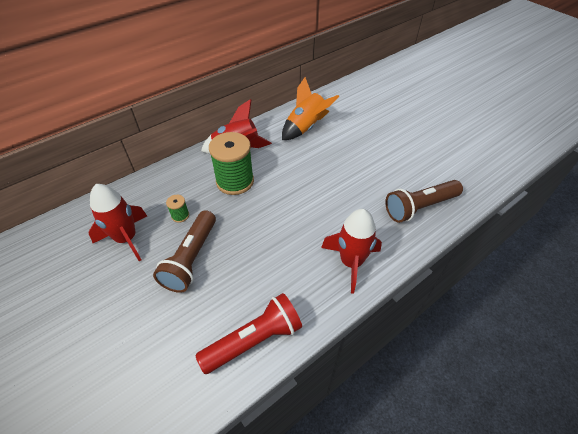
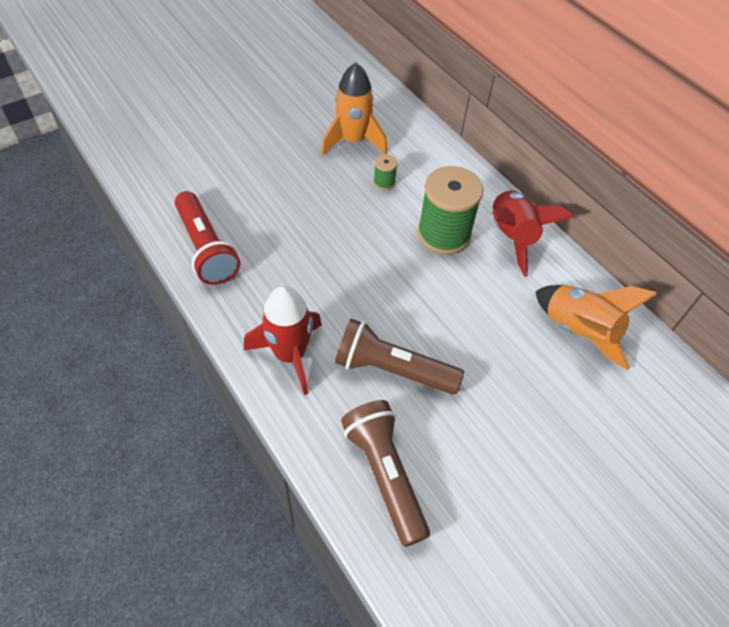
camera: 90 degrees right, 5 degrees up
red rocket [88,184,147,261] -> orange rocket [321,63,387,155]
brown flashlight [153,210,216,293] -> brown flashlight moved to [335,319,464,395]

